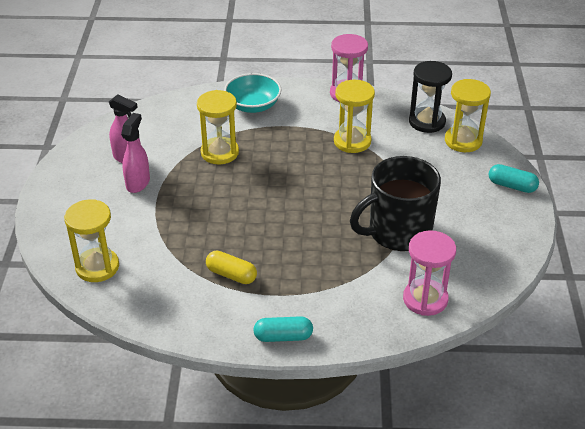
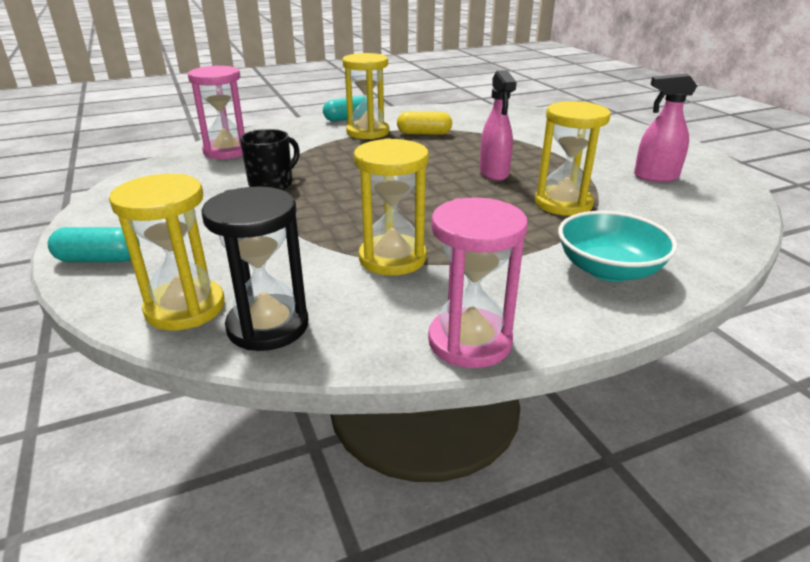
camera: 155 degrees right, 10 degrees down
yellow hourglass [64,199,119,282] -> yellow hourglass moved to [342,53,389,139]
pink spray bottle [121,113,150,193] -> pink spray bottle moved to [480,70,517,181]
black mug [350,156,441,251] -> black mug [240,129,300,190], size x0.54

